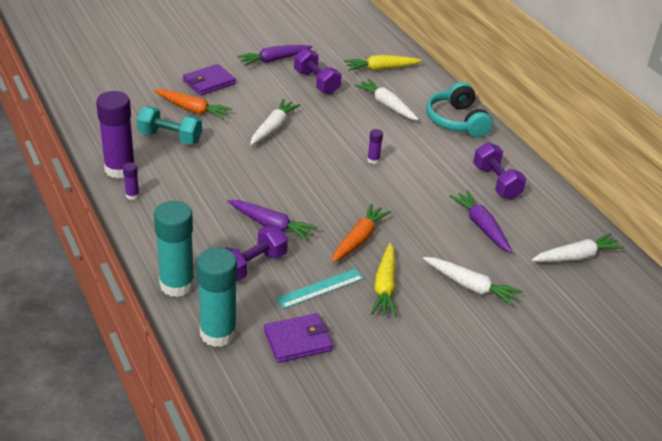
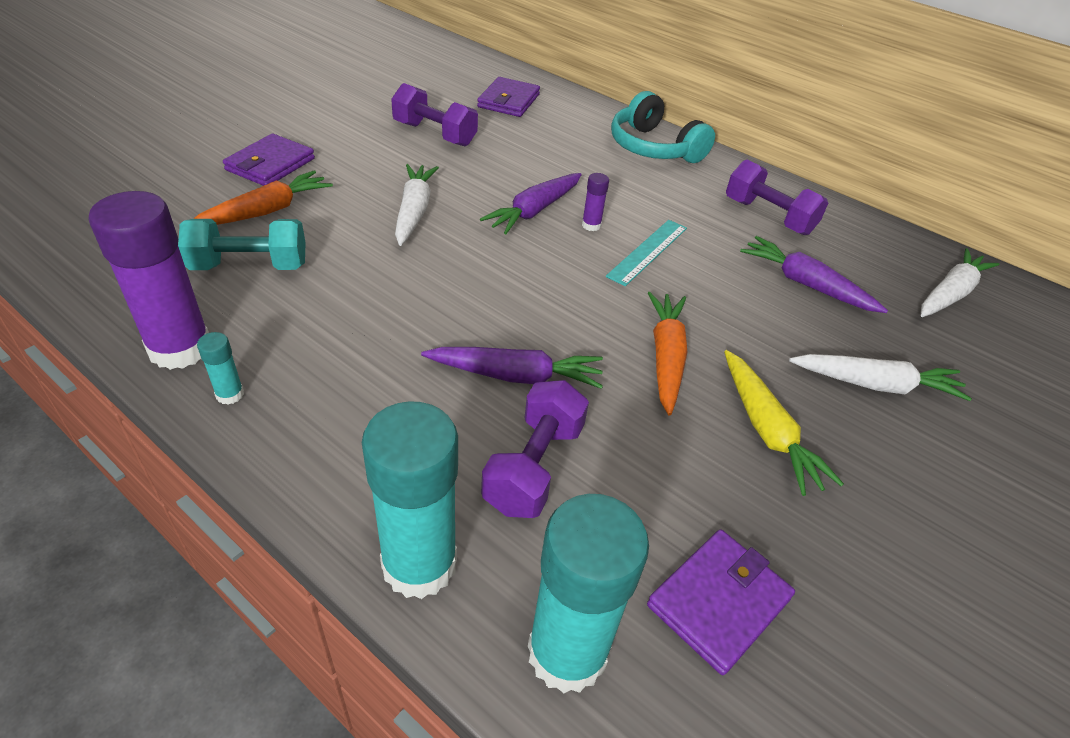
camera: 25 degrees left, 5 degrees up
purple glue stick [123,163,139,200] -> turquoise glue stick [197,332,244,405]
orange carrot [154,89,233,120] -> orange carrot turned 45 degrees counterclockwise [194,170,333,225]
purple carrot [237,45,312,66] -> purple carrot moved to [480,173,582,235]
turquoise ruler [276,269,364,309] -> turquoise ruler moved to [606,220,687,286]
yellow carrot [344,55,422,71] -> purple wallet [477,77,540,117]
white carrot [355,79,419,120] -> none

